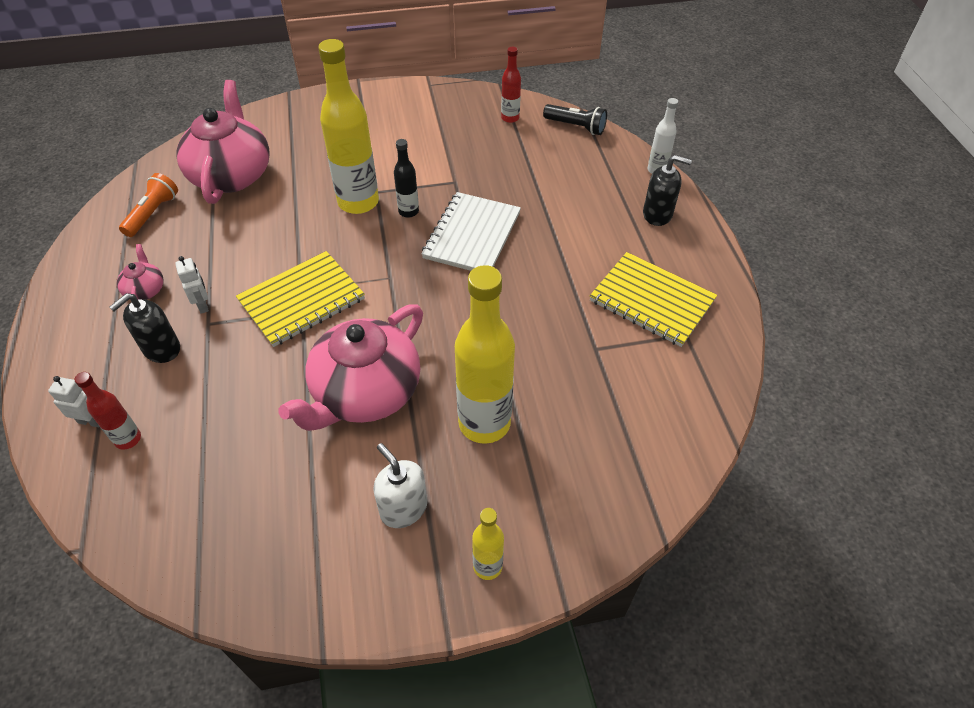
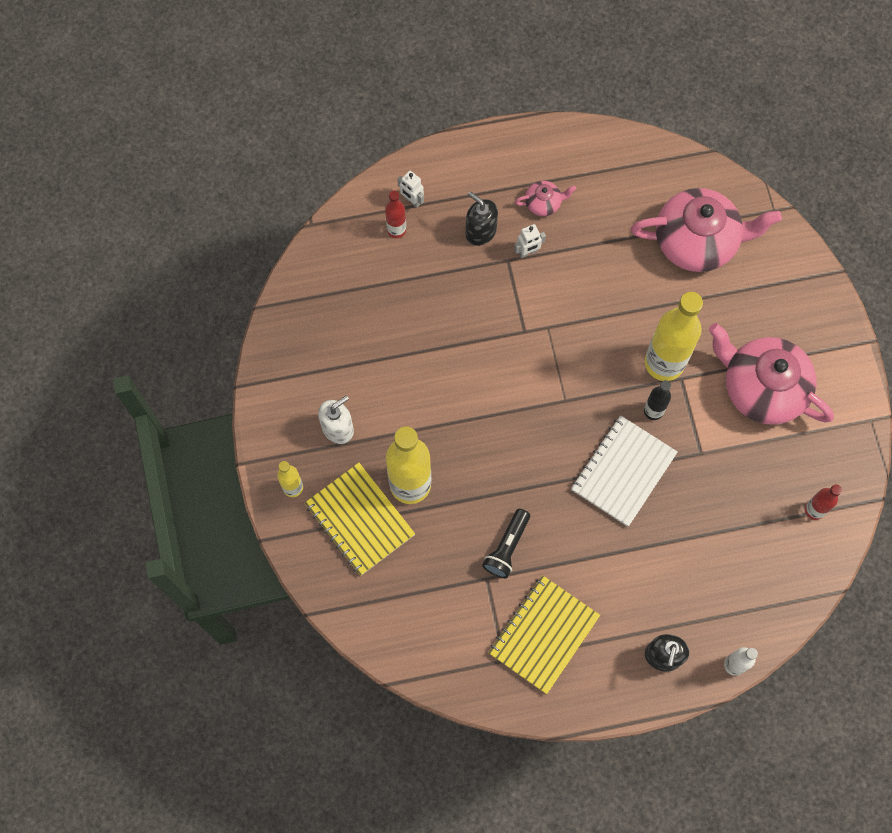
camera: 90 degrees right, 20 degrees up
white robot [48,376,99,427] -> white robot turned 120 degrees clockwise [397,171,424,208]
orange flashlight [119,173,178,237] -> none
yellow notebook [236,251,365,347] -> yellow notebook moved to [305,463,415,576]
pink teapot [278,304,423,431] -> pink teapot moved to [709,323,834,425]
white notebook [421,192,521,271] -> white notebook turned 75 degrees counterclockwise [571,415,678,527]
black flashlight [543,104,607,135] -> black flashlight moved to [482,509,530,578]

